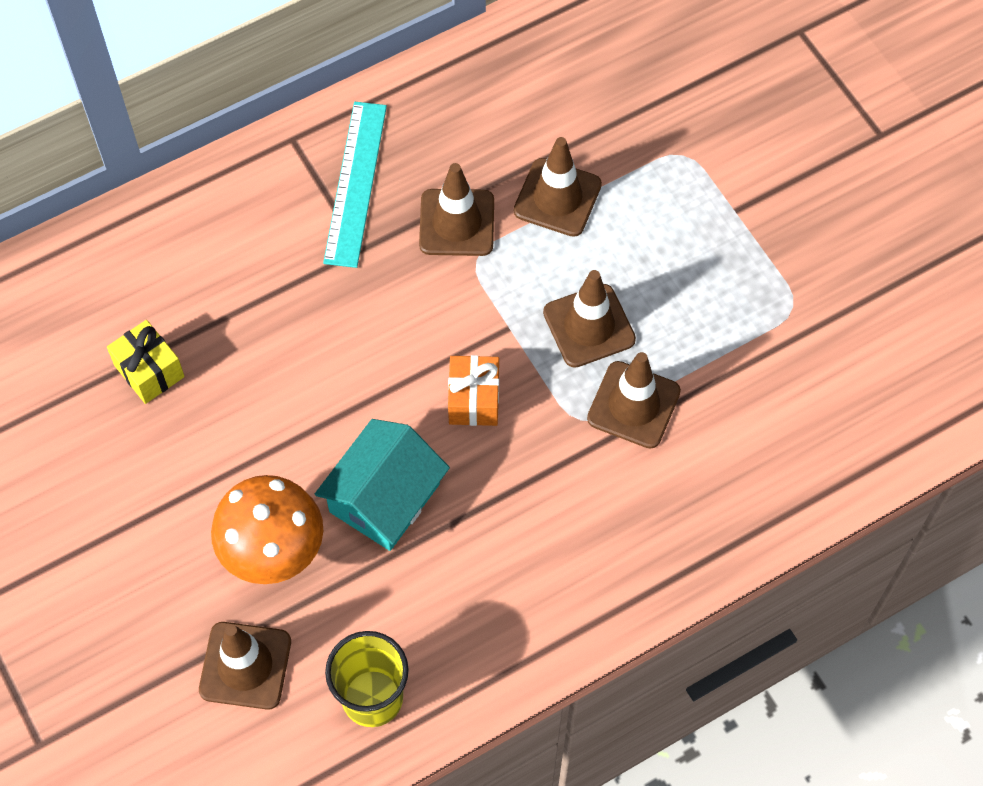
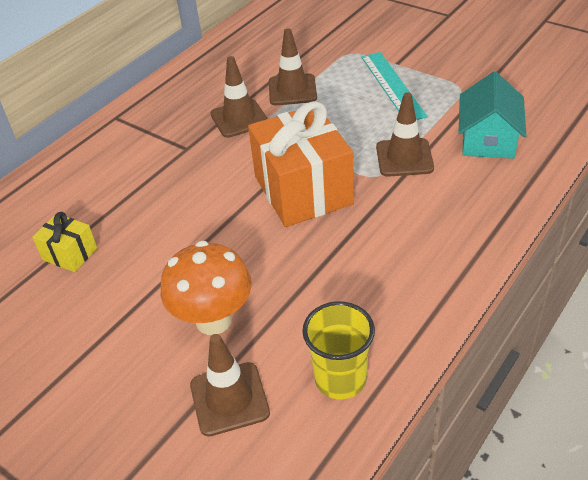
camera: 20 degrees left, 20 degrees down
turquoise house [315,419,450,551] -> turquoise house moved to [459,71,526,159]
turquoise ruler [323,102,387,268] -> turquoise ruler moved to [361,52,428,120]
orange gift [448,355,499,426] -> orange gift [248,101,354,227], size x2.12
brown traffic cone [543,270,636,368] -> none

